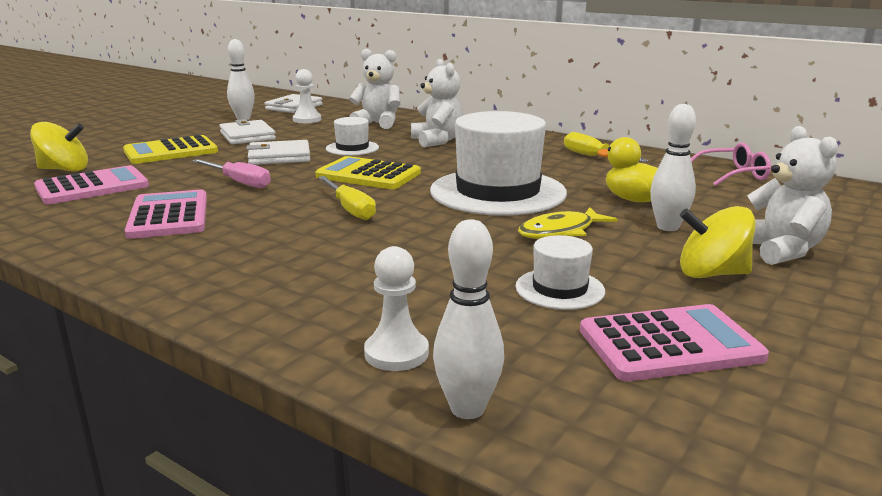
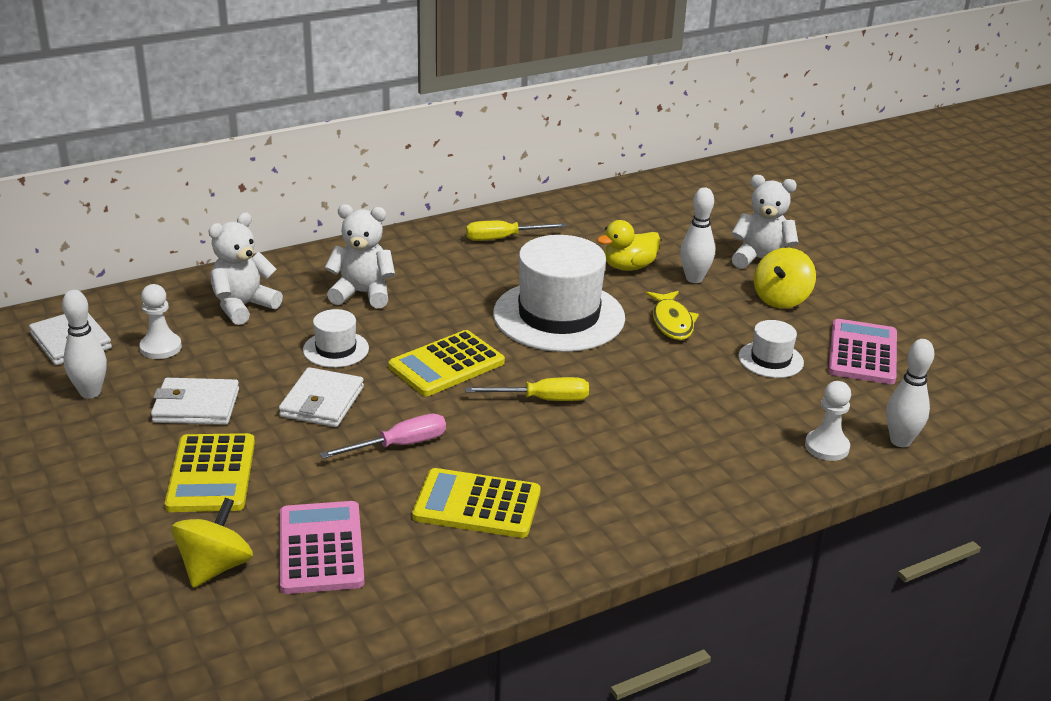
camera: 65 degrees left, 10 degrees up
pink calculator [125,189,207,239] -> yellow calculator [412,468,541,538]
pink glasses [691,142,771,186] -> none

